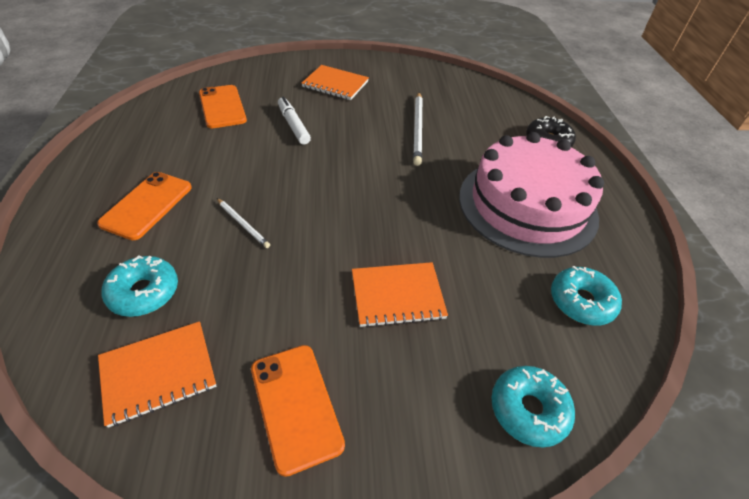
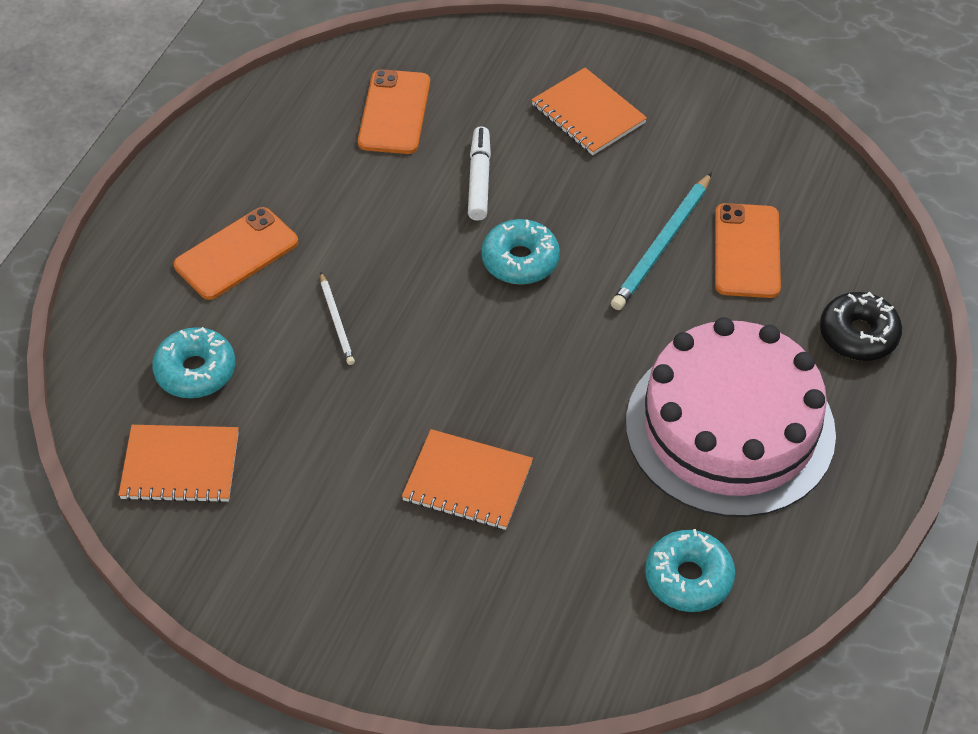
camera: 30 degrees right, 5 degrees up
orange phone [251,345,345,477] -> orange phone moved to [715,203,781,298]
white pencil [413,92,422,166] -> turquoise pencil [611,172,712,310]
turquoise donut [491,366,575,448] -> turquoise donut moved to [481,219,560,285]

